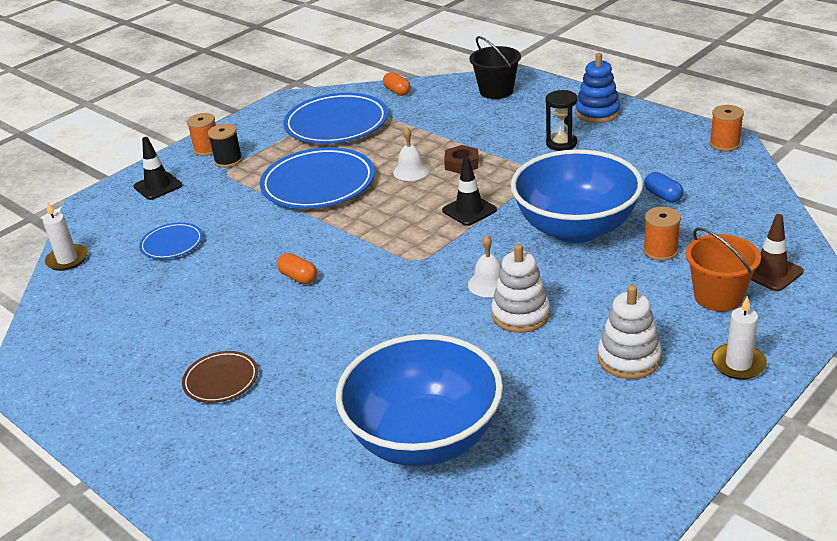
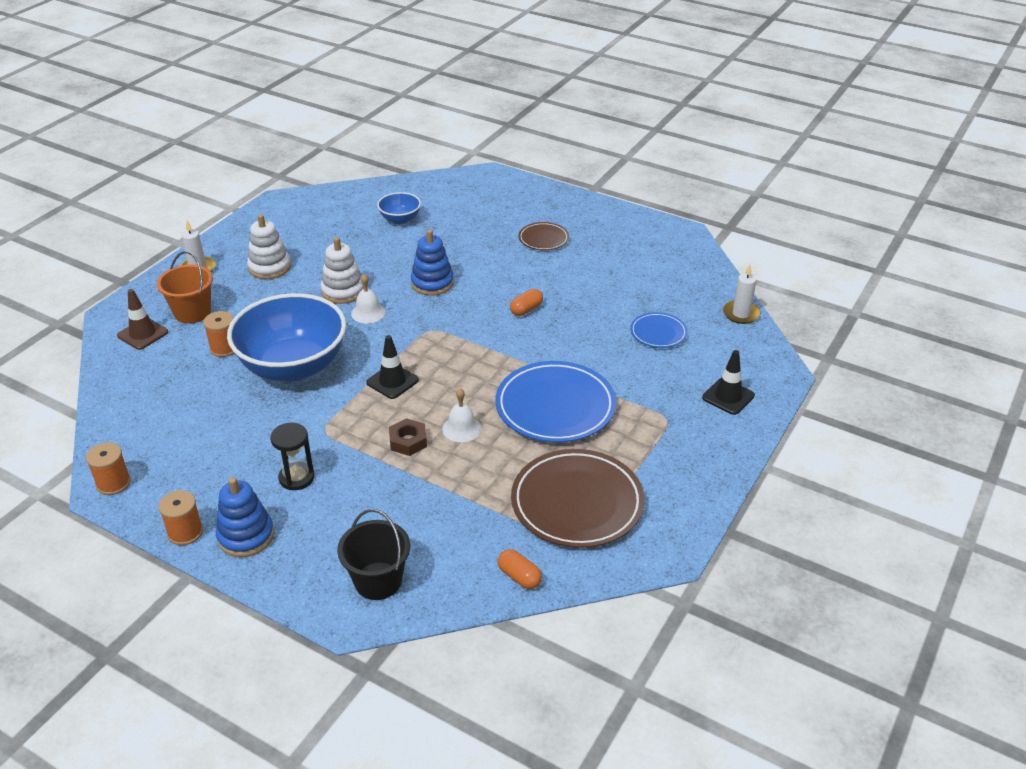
camera: 165 degrees right, 5 degrees up
orange spool [187,113,216,156] -> orange spool moved to [158,490,203,546]
black spool [208,124,242,168] -> none
orange capsule [277,253,317,284] -> orange capsule turned 75 degrees counterclockwise [510,289,543,316]
blue plate [283,93,388,144] -> brown plate [511,449,645,548]
blue bowl [336,334,503,466] -> blue bowl [377,192,421,224], size x0.45
blue capsule [644,172,683,203] -> none
none -> blue stacking toy [411,229,454,296]

